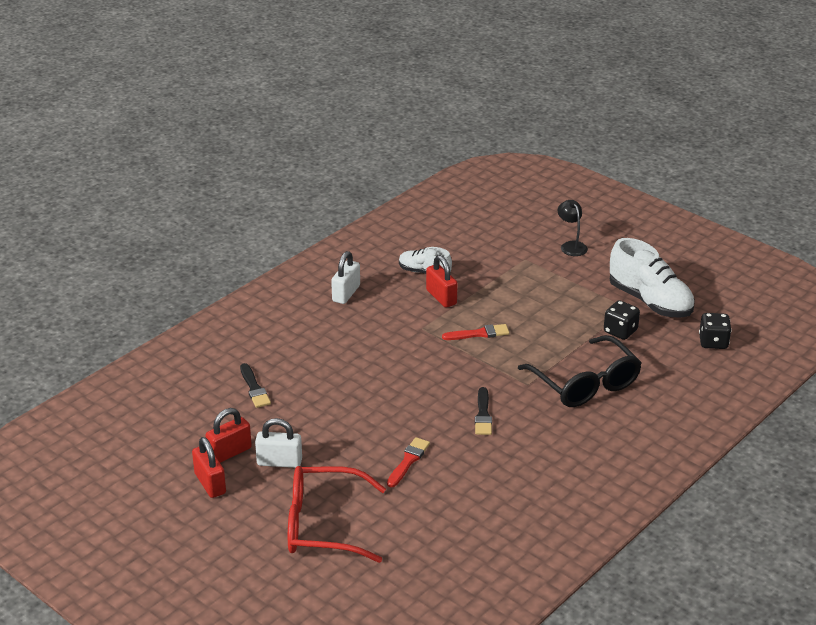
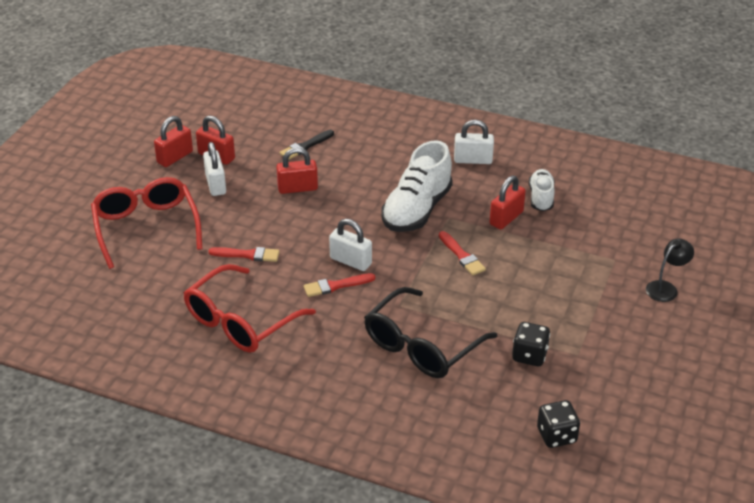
camera: 70 degrees right, 5 degrees up
black brush [475,387,492,435] -> red brush [304,273,375,297]
white shoe [610,238,695,318] -> white shoe moved to [382,140,453,232]
none -> red glasses [184,264,316,353]
none -> red padlock [276,148,318,194]
none -> white padlock [329,219,372,271]

